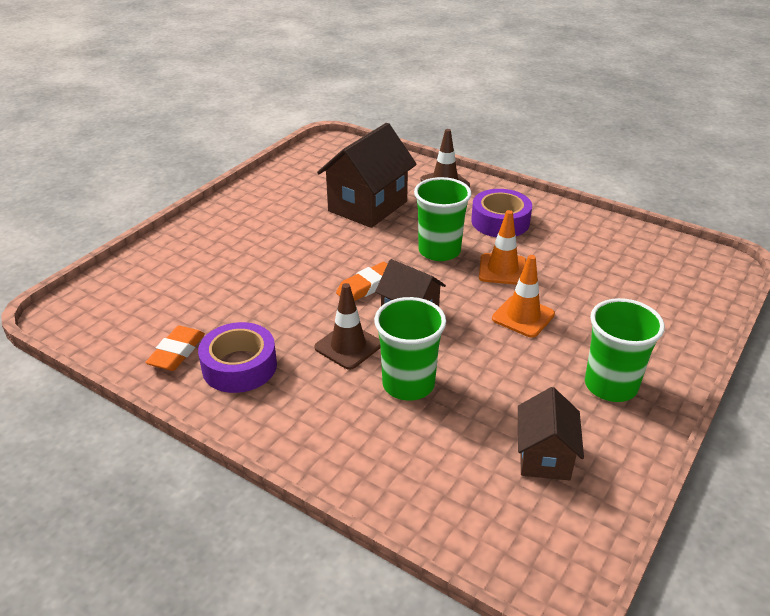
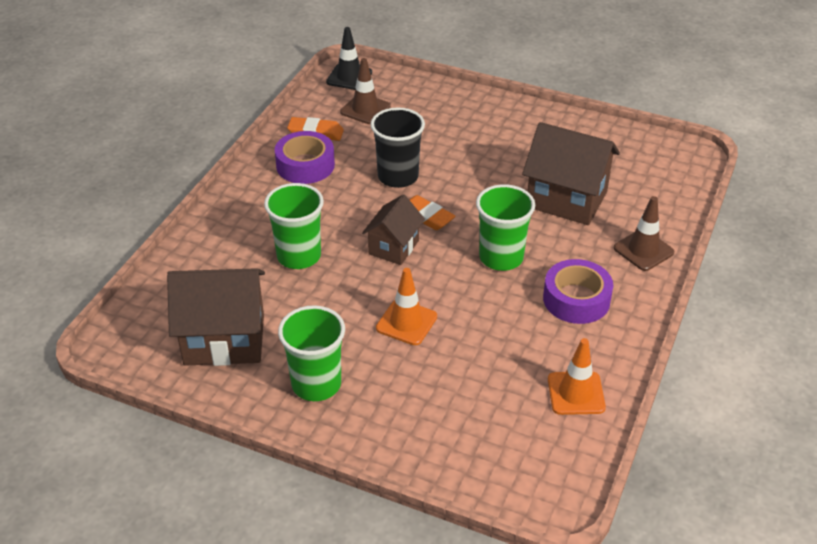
camera: 80 degrees right, 5 degrees up
brown traffic cone [315,283,381,370] -> brown traffic cone moved to [340,58,391,124]
orange traffic cone [479,210,526,285] -> orange traffic cone moved to [548,338,606,415]
brown house [518,387,584,481] -> brown house [167,268,265,366], size x1.68
none -> black traffic cone [326,27,372,90]
none -> black cup [371,107,425,188]

